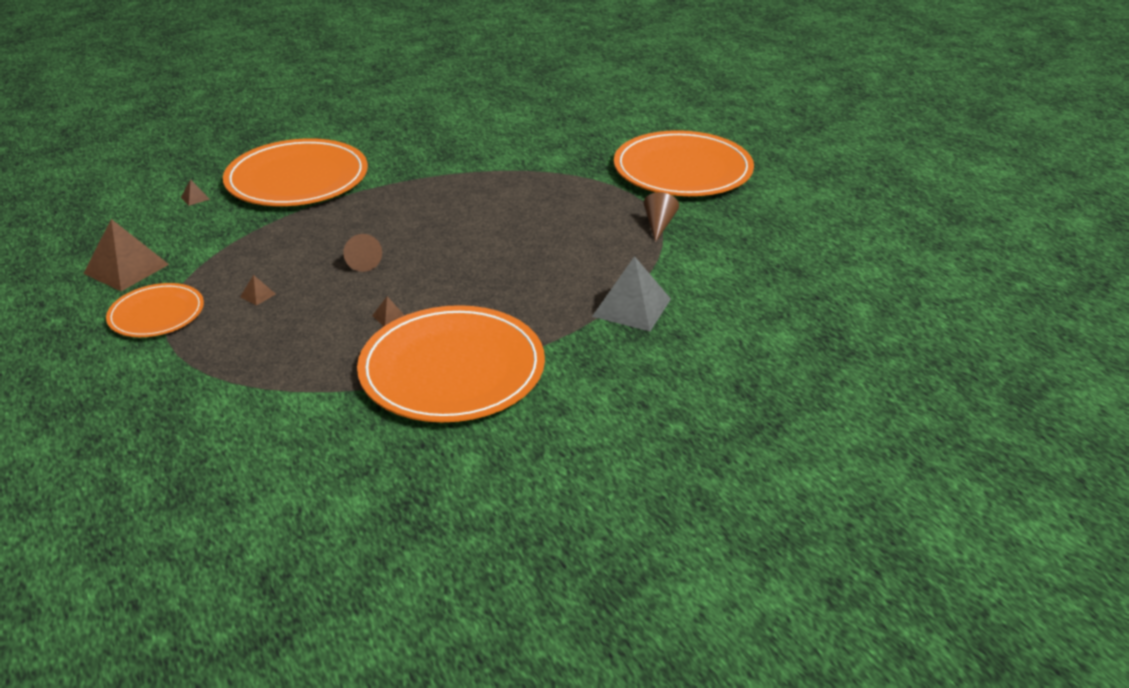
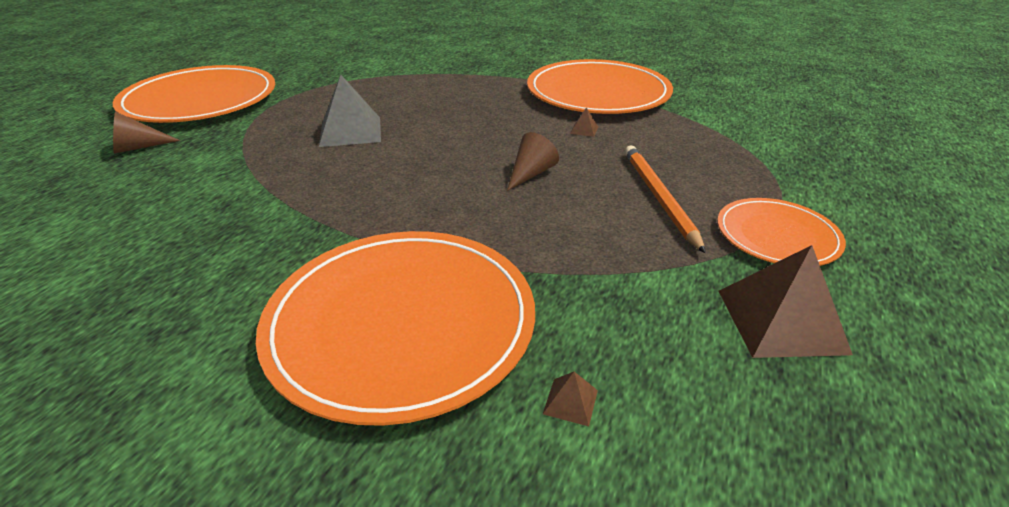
camera: 125 degrees left, 0 degrees up
brown pyramid [240,275,276,306] -> orange pencil [625,145,706,254]
grey pyramid [592,256,671,331] -> grey pyramid moved to [319,75,381,147]
brown cone [644,192,679,242] -> brown cone moved to [113,112,180,154]

